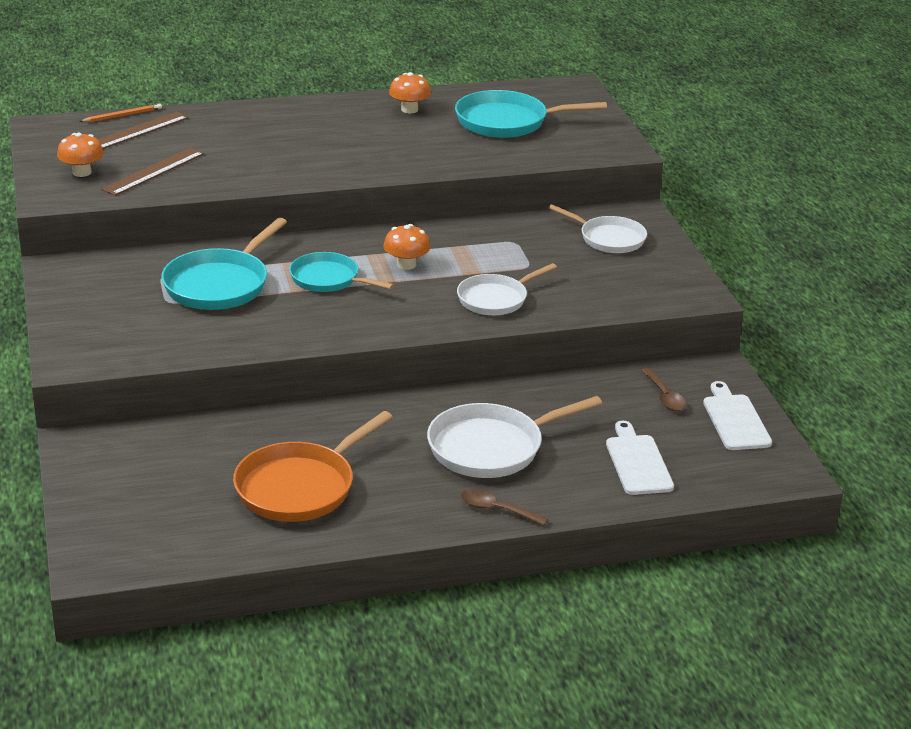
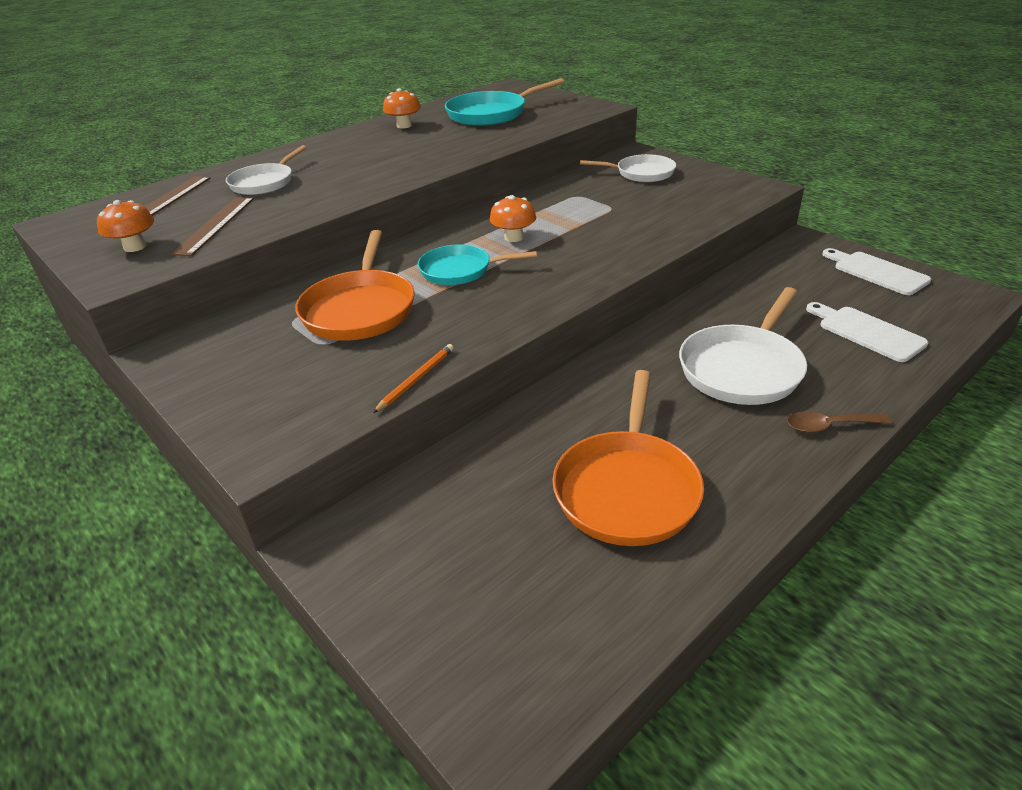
camera: 25 degrees left, 5 degrees up
orange pencil [79,104,162,122] -> orange pencil moved to [373,344,454,413]
turquoise pan [161,217,287,310] -> orange pan [295,230,415,341]
white pan [457,263,557,315] -> white pan moved to [226,145,307,195]
brown spoon [641,368,686,411] -> none

